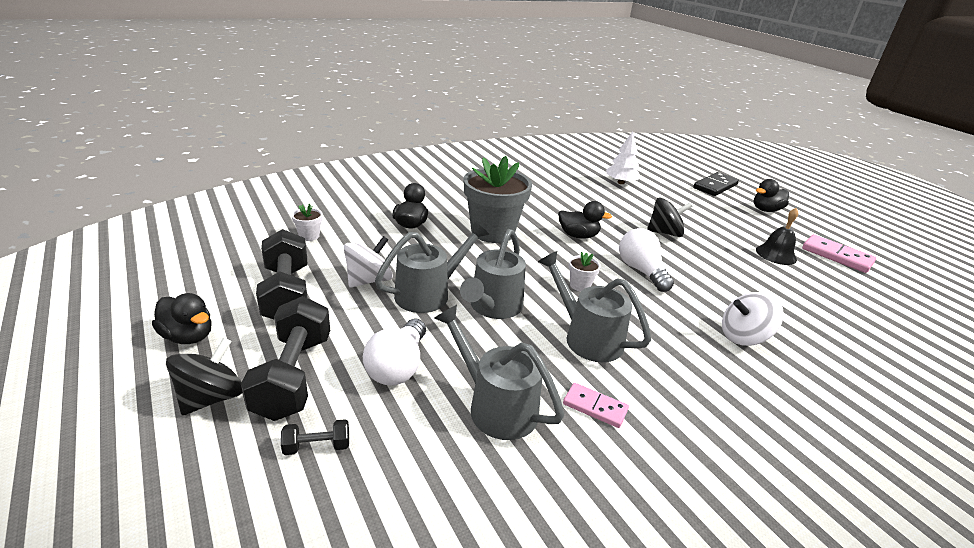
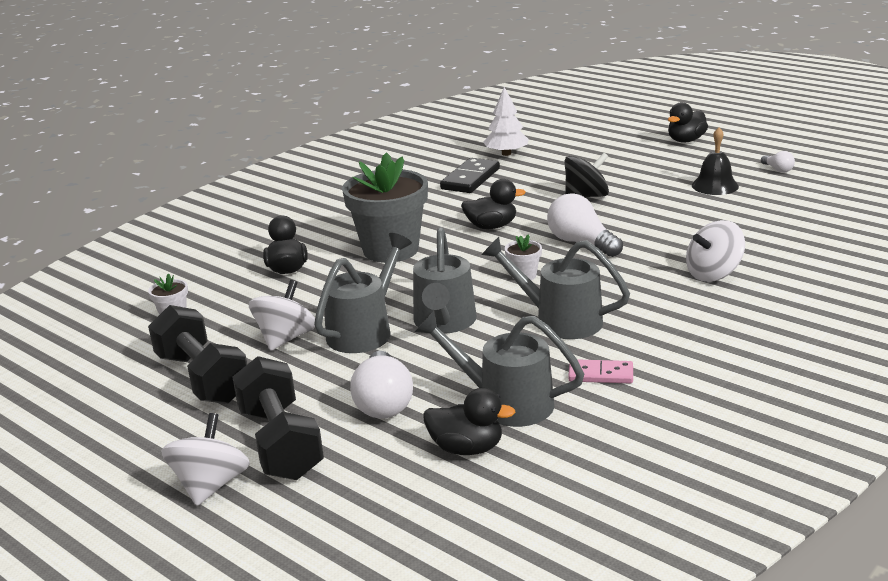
camera: 15 degrees left, 5 degrees down
black duck [152,293,212,344] -> black duck moved to [423,388,516,455]
black spinning top [166,338,243,416] -> white spinning top [161,413,250,506]
black dumbbell [281,419,349,455] -> none
black domino [693,172,739,196] -> black domino moved to [440,158,500,193]
pink domino [802,234,876,273] -> white light bulb [761,151,795,173]

